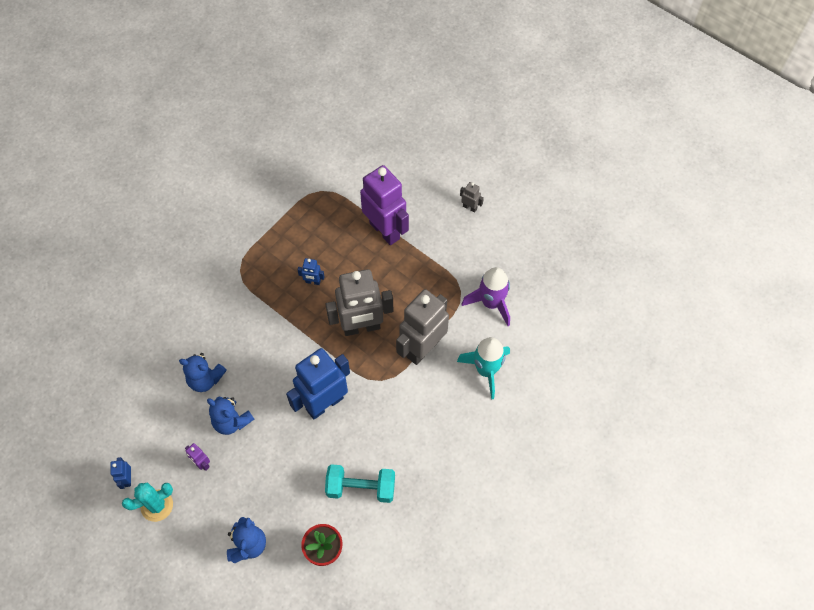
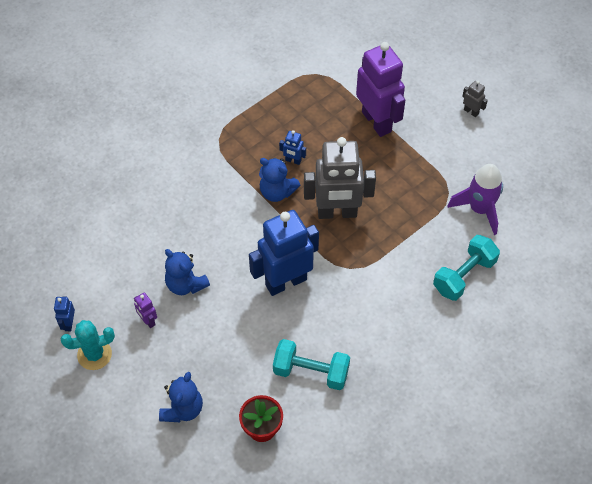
camera: 10 degrees right, 5 degrees down
blue teddy bear [179,353,227,392] -> blue teddy bear moved to [259,158,300,202]
grey robot [396,289,449,365] -> none
turquoise rocket [457,337,510,399] -> turquoise dumbbell [433,235,500,301]

